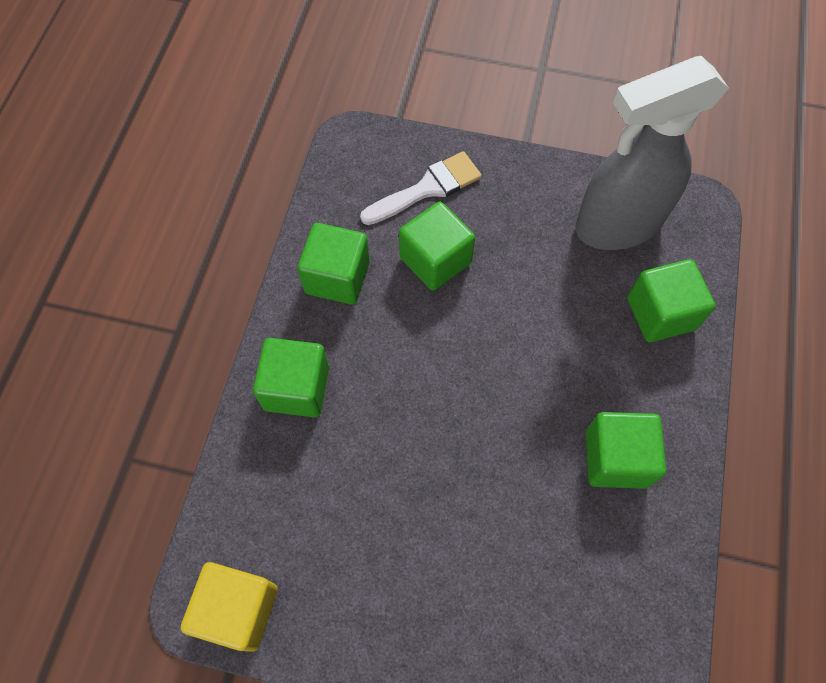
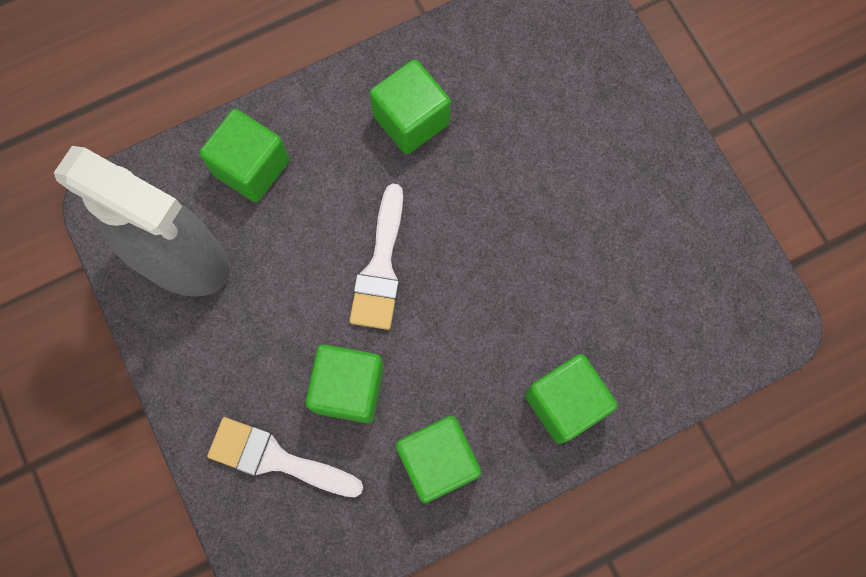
camera: 130 degrees left, 10 degrees up
yellow cube [180,562,278,651] -> none
none -> white brush [349,183,403,330]

